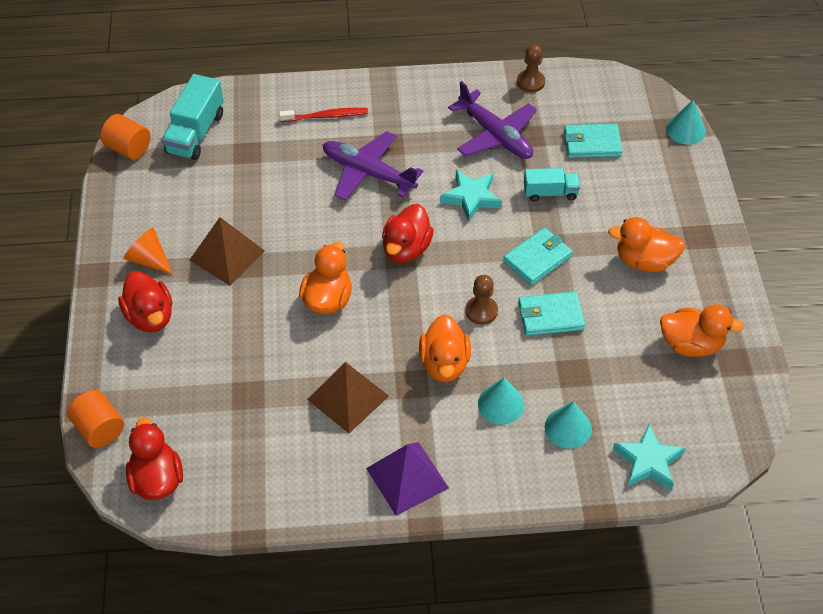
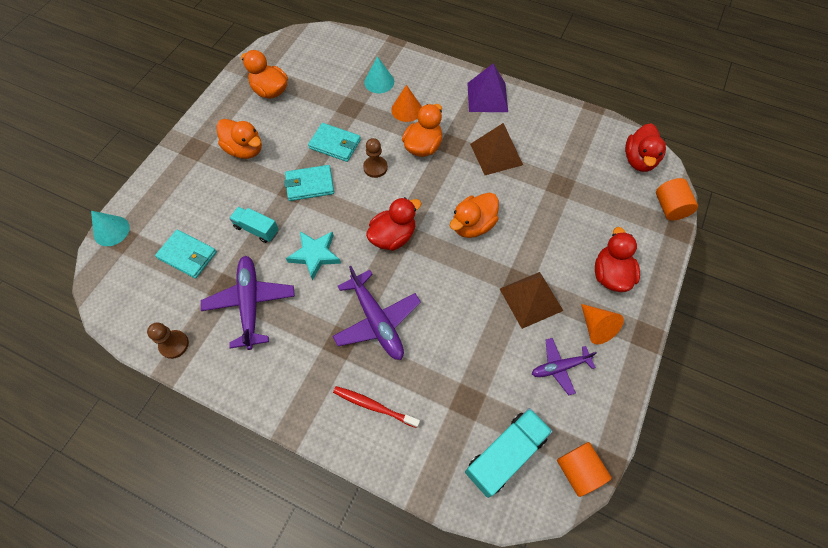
camera: 150 degrees left, 10 degrees up
turquoise cone [478,378,524,425] -> orange cone [391,85,422,122]
turquoise star [613,424,686,490] -> none
none -> purple plane [532,338,597,395]

